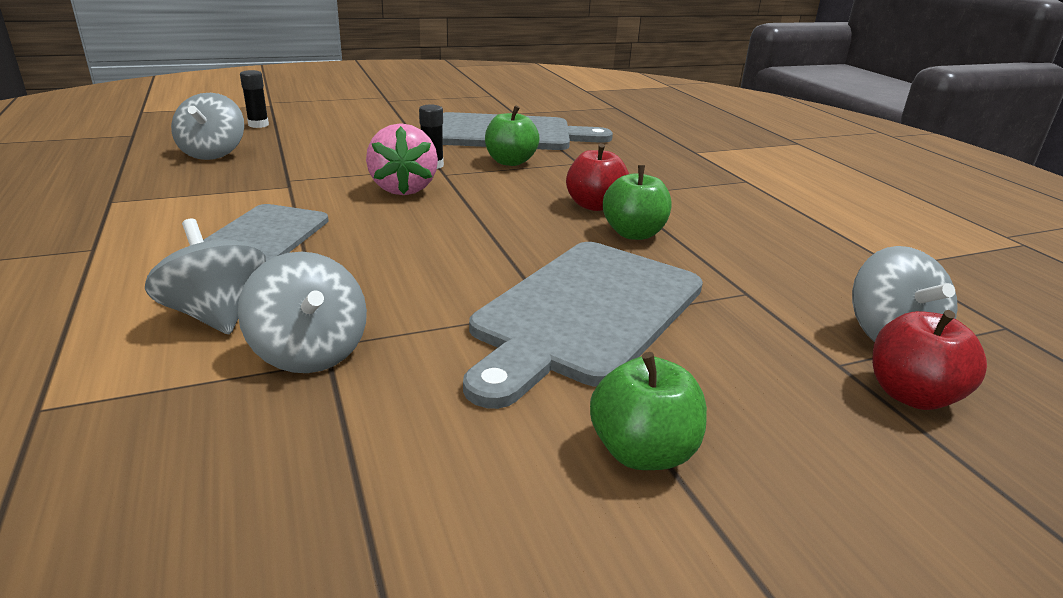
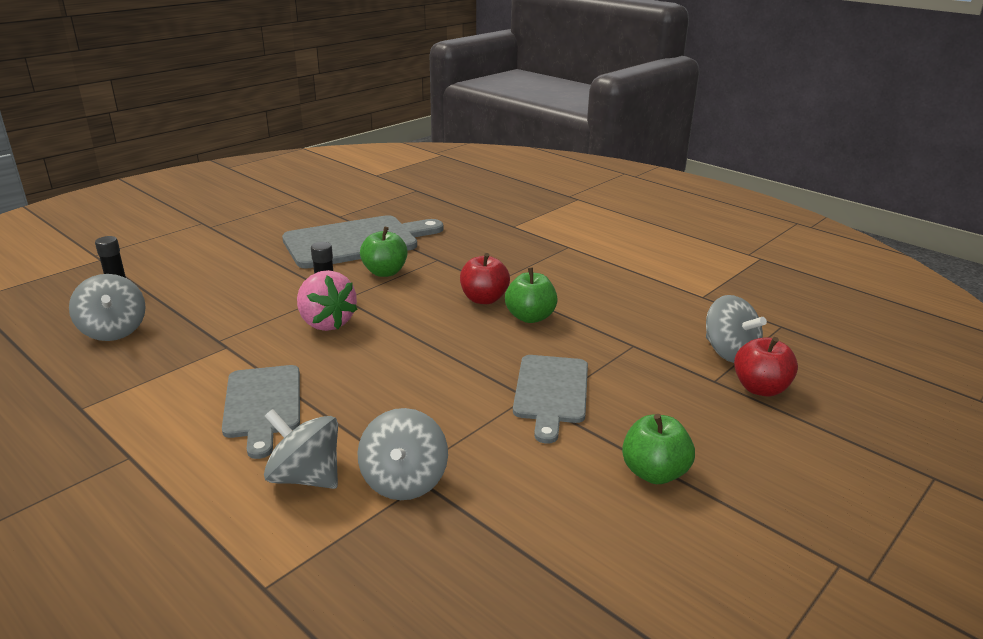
camera: 25 degrees left, 0 degrees up
grey spinning top [238,252,367,373] -> grey spinning top turned 60 degrees clockwise [357,408,448,500]
grey cutting board [463,242,703,409] -> grey cutting board [513,355,588,444], size x0.63

